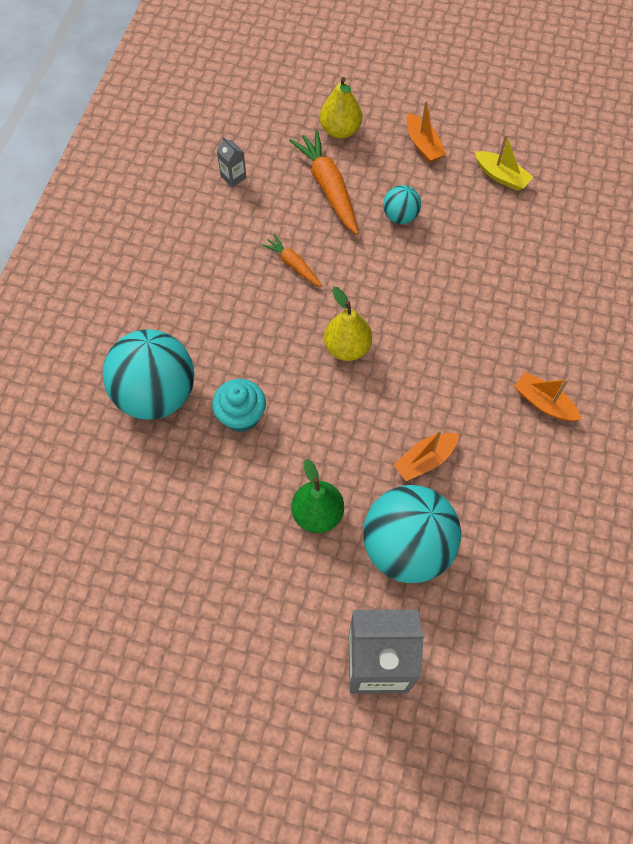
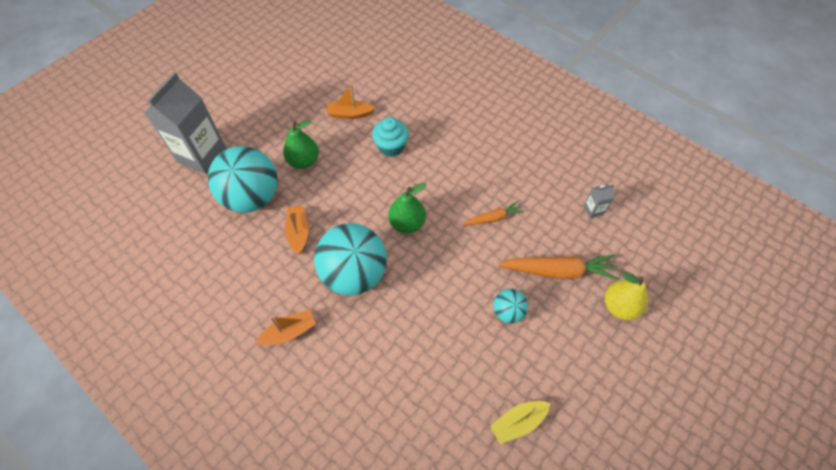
camera: 115 degrees right, 5 degrees down
turquoise ball [103,329,194,420] -> turquoise ball moved to [314,223,387,296]
yellow pear [324,287,372,361] -> green pear [388,183,427,233]
orange boat [407,101,446,163] -> orange boat moved to [327,84,375,119]

